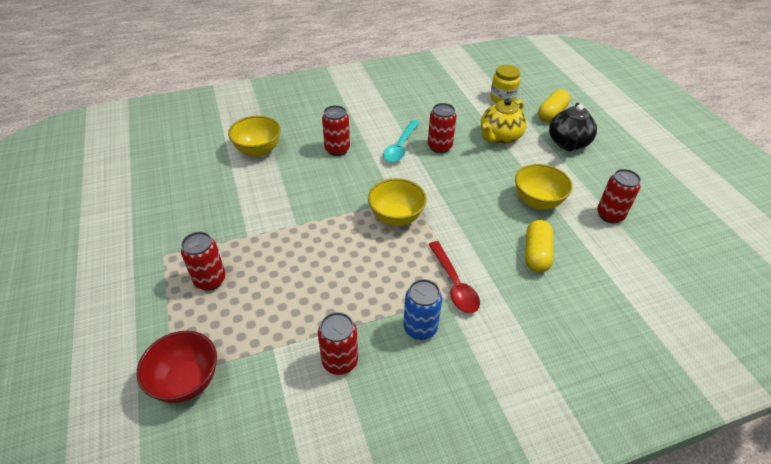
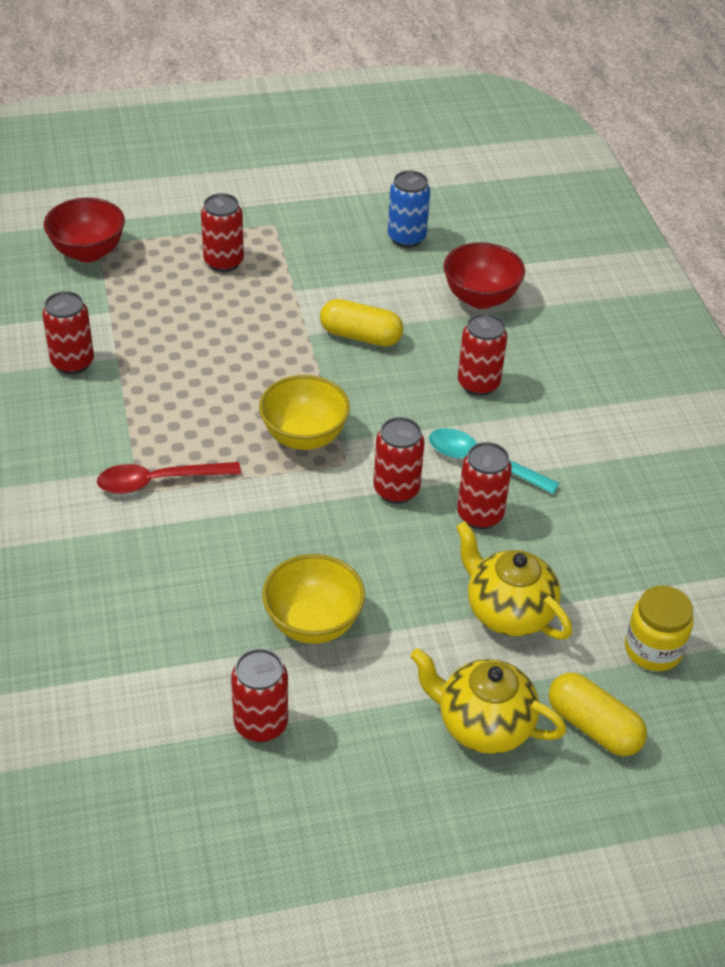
camera: 95 degrees right, 0 degrees up
yellow bowl [228,116,281,157] -> red bowl [444,242,525,309]
blue can [403,279,442,340] -> blue can moved to [388,170,430,248]
yellow capsule [525,220,553,273] -> yellow capsule moved to [320,299,403,347]
black teapot [549,103,597,152] -> yellow teapot [410,648,567,754]
none -> red can [374,417,425,504]

